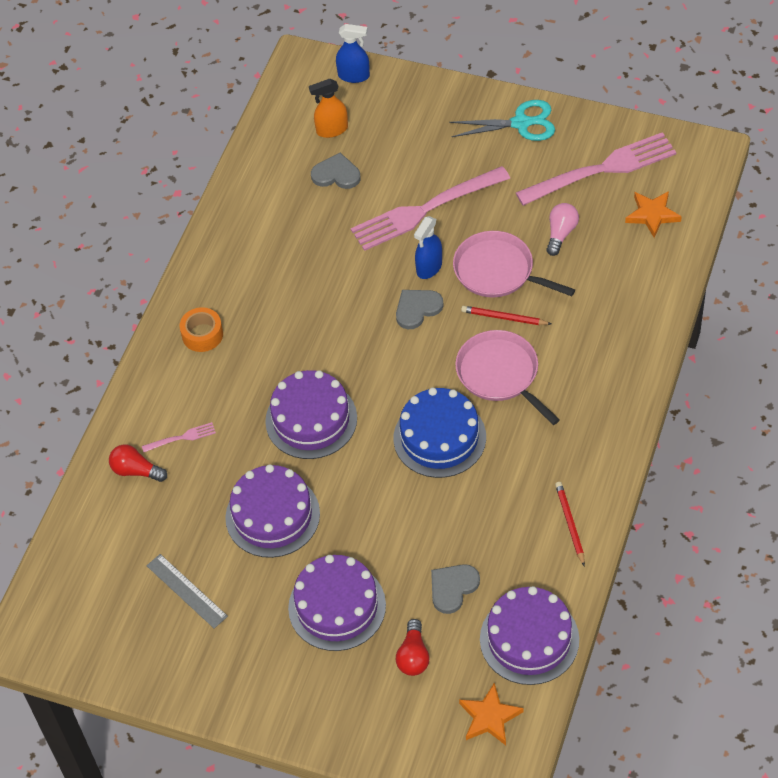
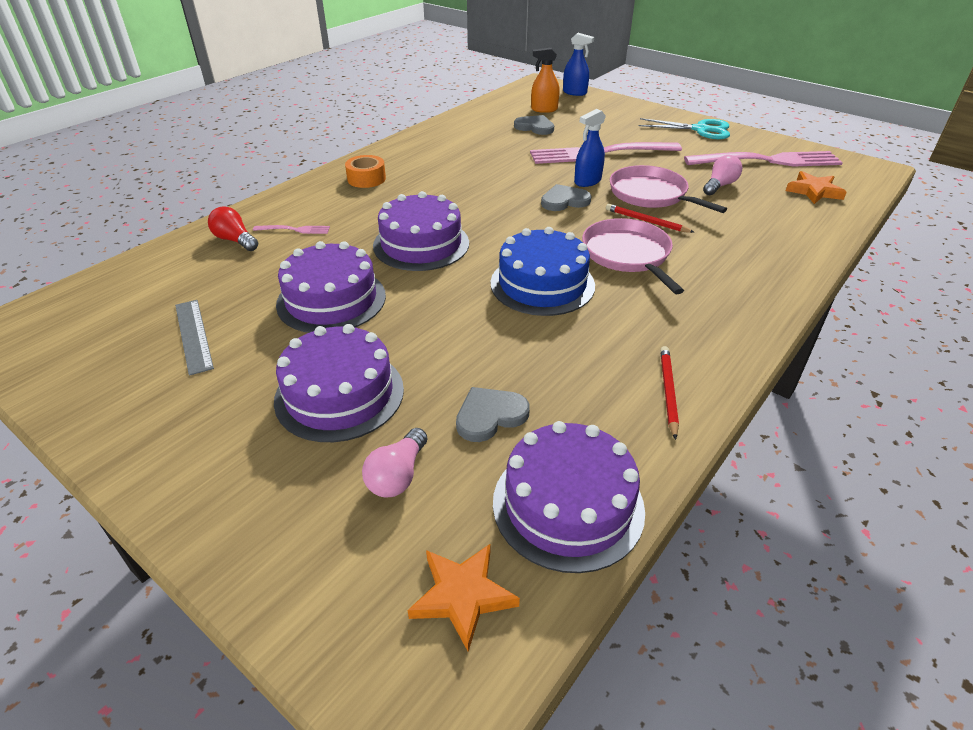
camera: 15 degrees right, 15 degrees down
red light bulb [396,619,430,676] -> pink light bulb [362,428,428,497]

